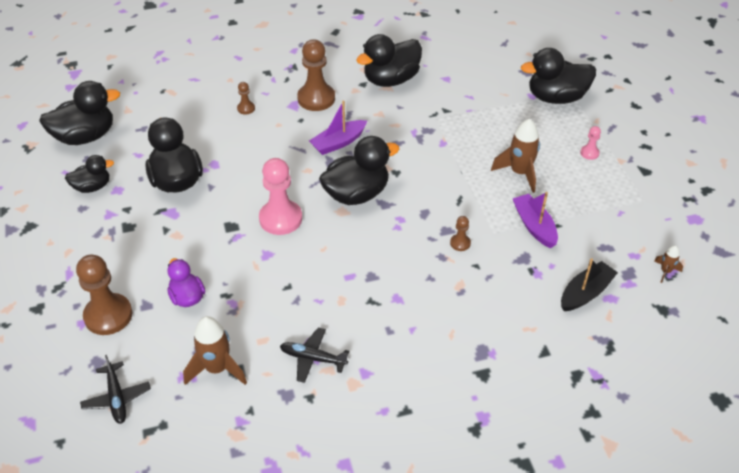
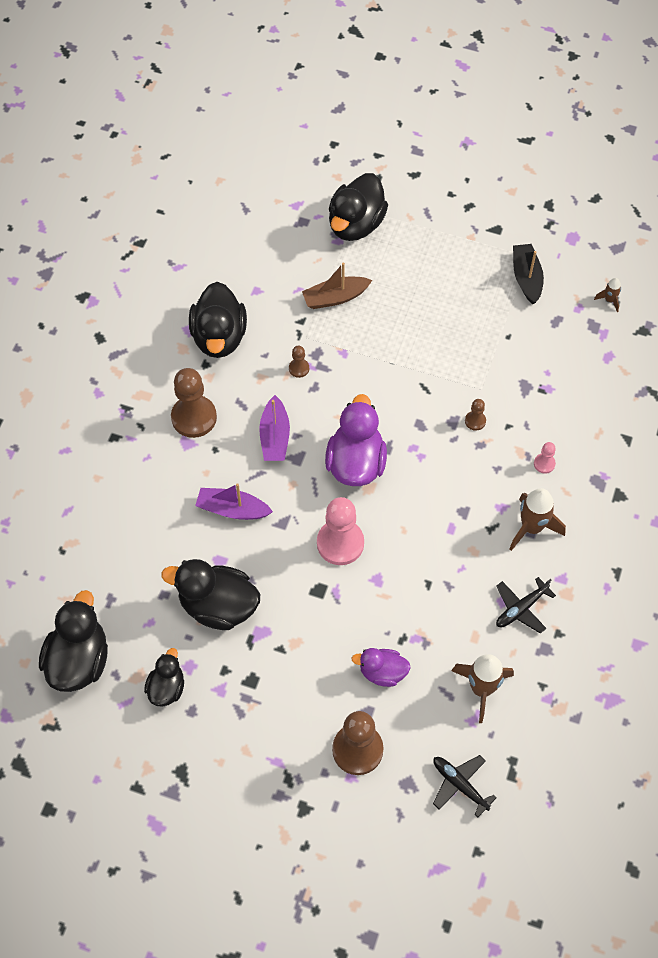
camera: 55 degrees left, 15 degrees up
black plane [80,355,151,424] -> black plane turned 150 degrees counterclockwise [433,755,496,817]
brown pawn [237,82,255,114] -> brown pawn moved to [289,346,309,378]
black duck [319,136,399,205] -> purple duck [325,394,387,486]
brown rocket [491,119,540,193] -> brown rocket moved to [509,488,566,551]
purple boat [513,192,558,248] -> purple boat moved to [195,483,273,520]
black boat [561,258,618,311] -> black boat moved to [513,244,544,304]
pink pawn [580,126,601,160] -> pink pawn moved to [534,442,556,474]
none -> brown boat [302,262,372,309]

